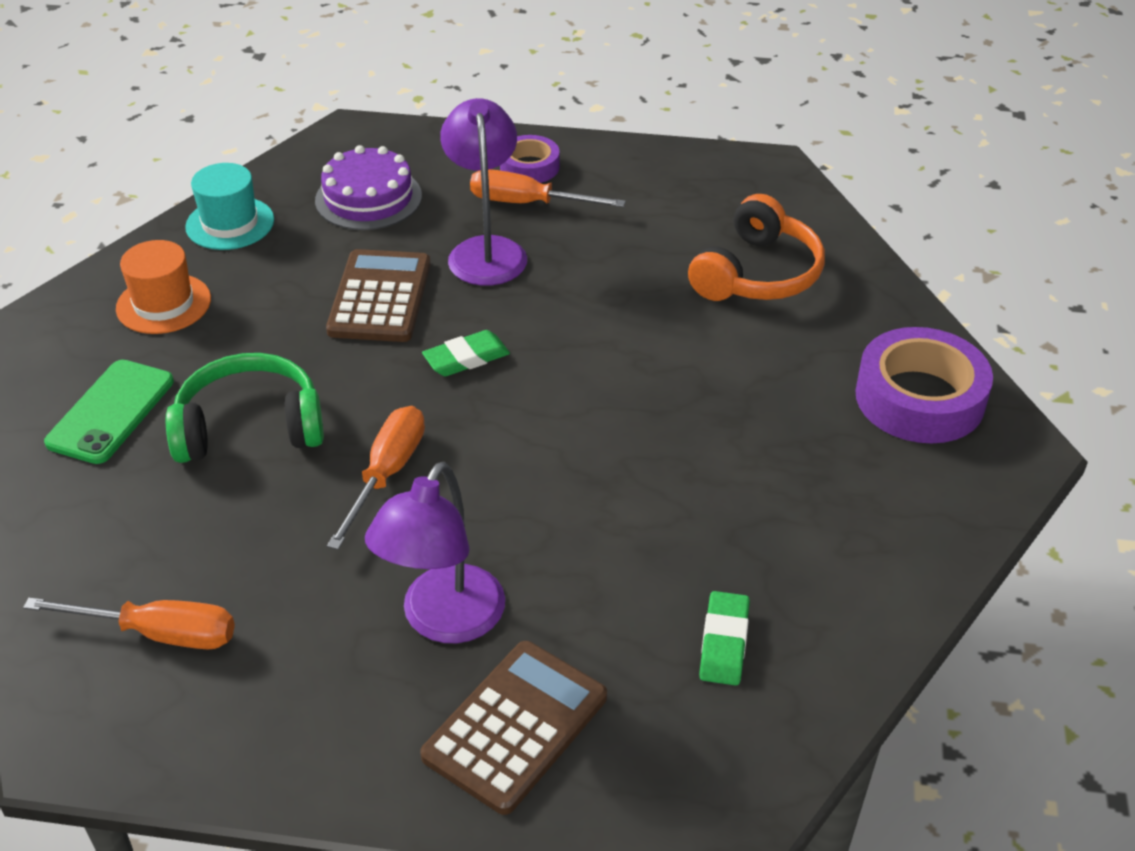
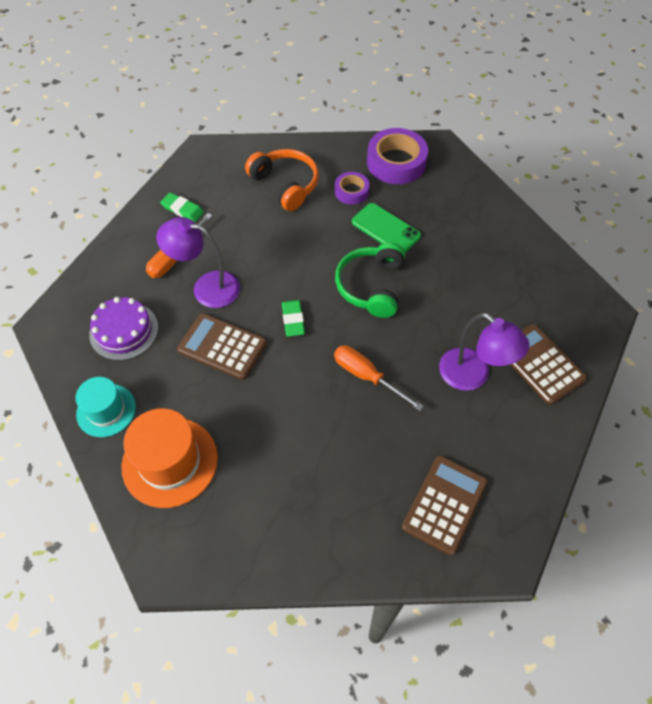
camera: 70 degrees left, 15 degrees up
orange screwdriver [23,597,235,649] -> brown calculator [402,455,488,556]
green phone [44,360,174,464] -> green phone moved to [352,203,421,253]
orange hat [116,240,211,334] -> orange hat [121,408,218,508], size x1.56
green headphones [166,353,324,463] -> green headphones moved to [335,242,405,318]
purple tape [500,135,560,183] -> purple tape moved to [335,172,369,205]
green eraser [699,591,750,685] -> green eraser moved to [160,192,204,222]

